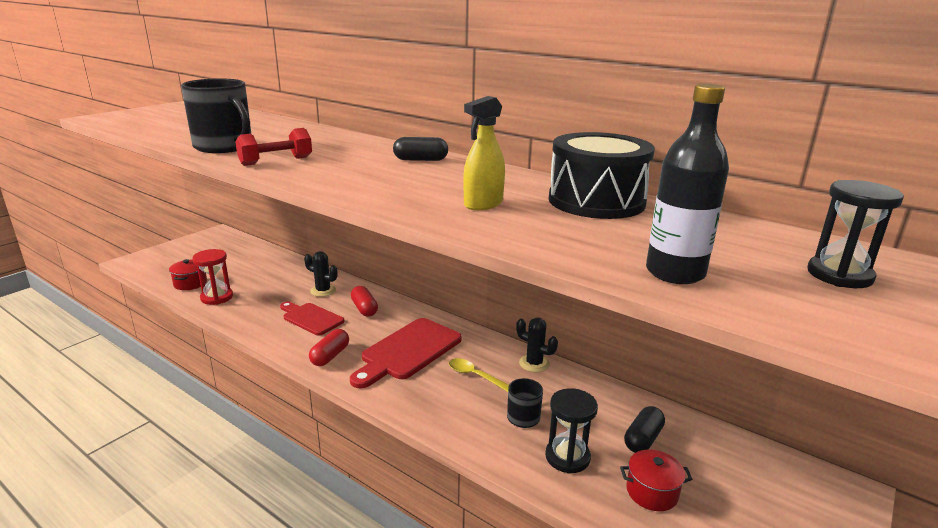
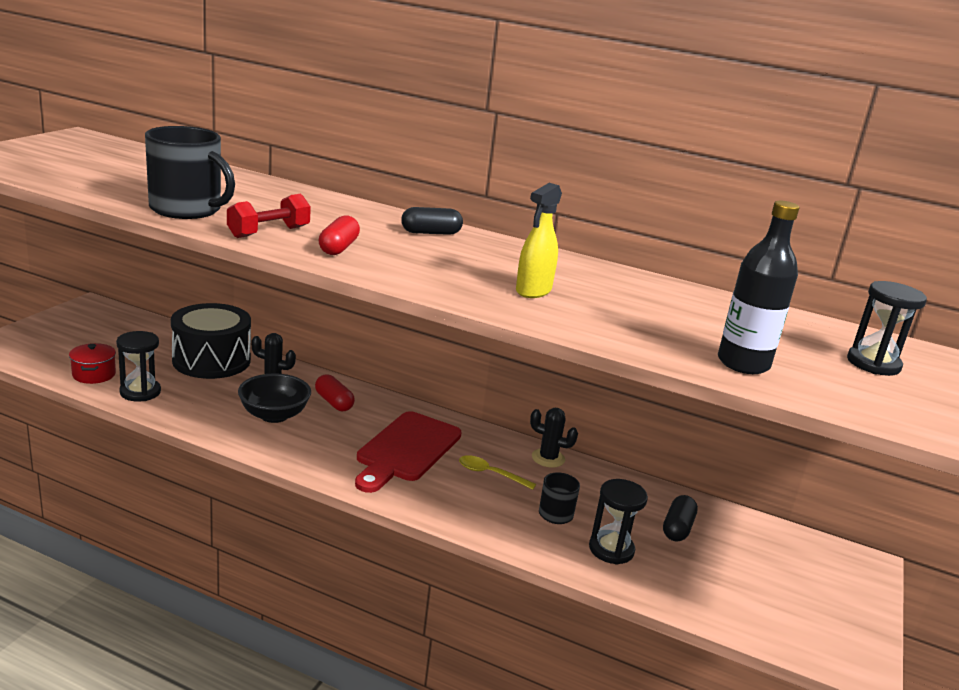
camera: 15 degrees left, 0 degrees up
red hourglass [192,249,233,305] -> black hourglass [116,331,161,401]
red cutting board [280,301,345,335] -> black bowl [238,373,311,423]
red capsule [309,329,349,366] -> red capsule moved to [319,215,360,255]
black drum [549,132,655,219] -> black drum moved to [171,303,251,379]
red pot [620,449,693,511] -> none

